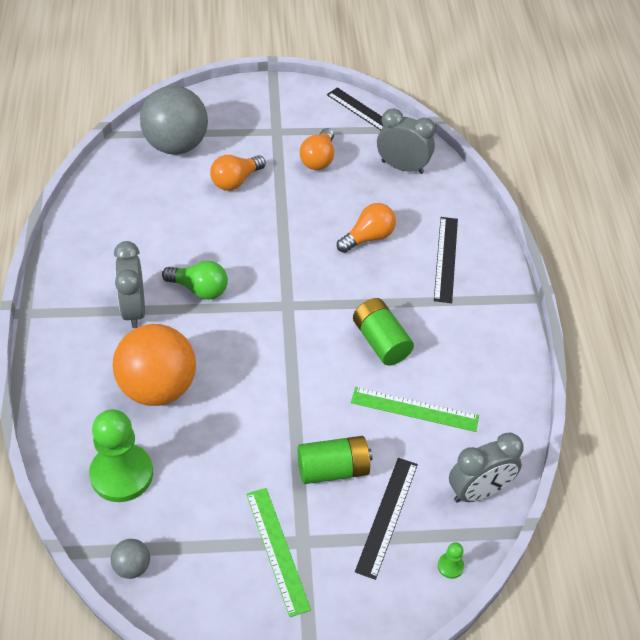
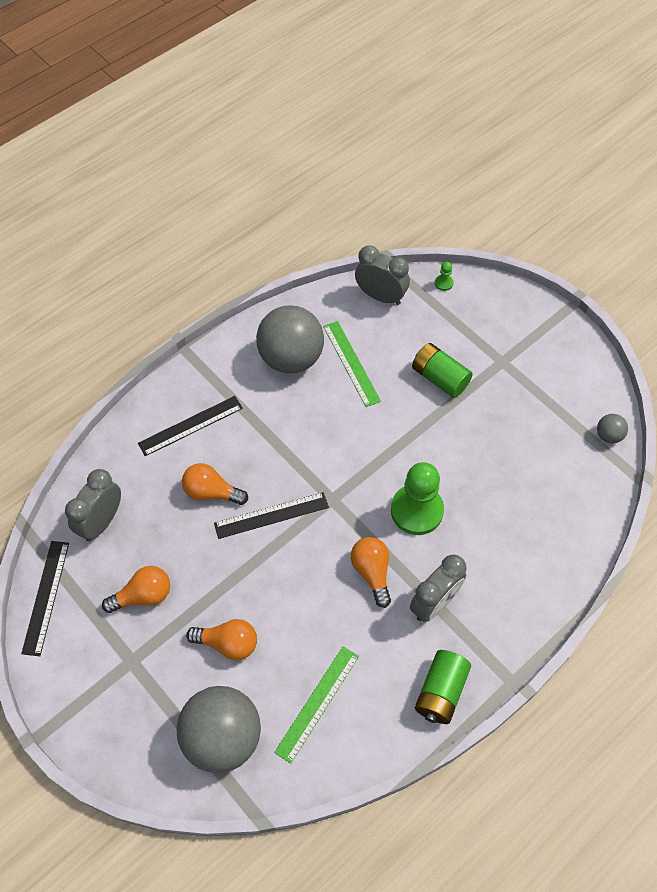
camera: 125 degrees left, 10 degrees up
green pawn [89,409,153,502] -> green pawn moved to [391,462,444,535]
orange ball [113,324,196,406] -> none
green light bulb [162,261,228,300] -> orange light bulb [351,537,391,608]
green ruler [246,488,311,617] -> green ruler moved to [274,646,359,764]
green battery [353,298,414,365] -> green battery moved to [415,650,471,724]
black ruler [355,458,418,580] -> black ruler moved to [214,492,329,539]
grey clock [377,108,436,174] -> grey clock turned 45 degrees clockwise [65,469,121,541]
none -> grey ball [256,305,324,374]

